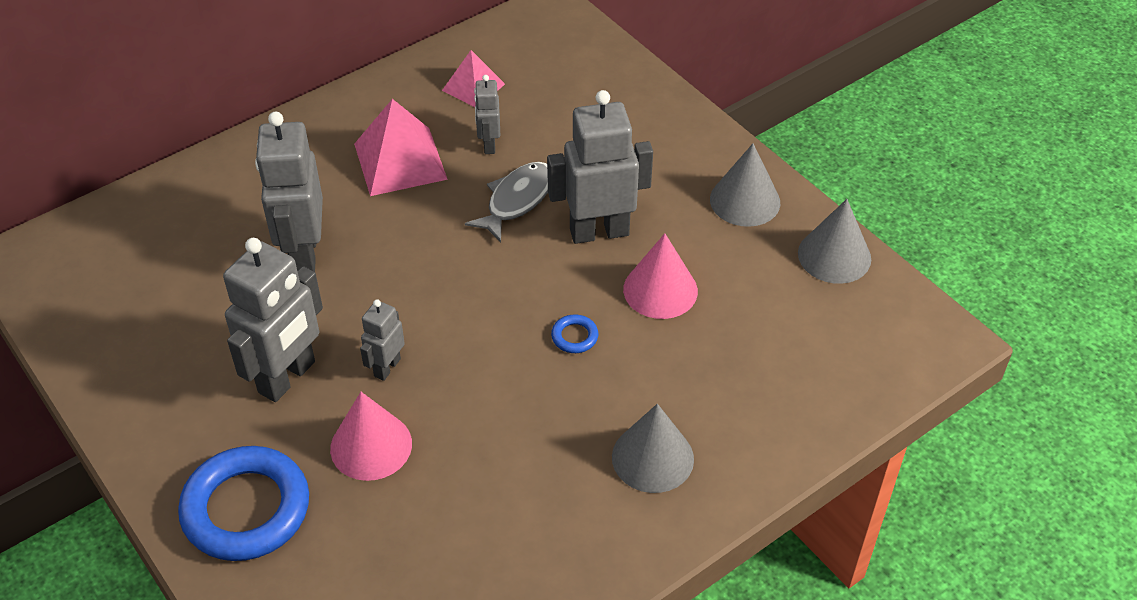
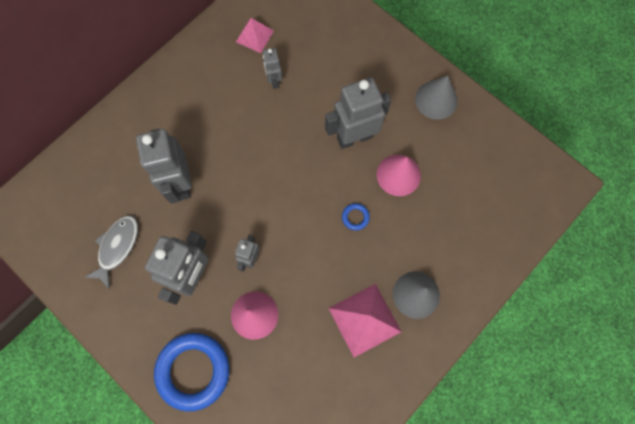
camera: 10 degrees left, 25 degrees up
pink pyramid [354,99,448,196] -> pink pyramid moved to [329,284,402,357]
grey fish [465,162,548,243] -> grey fish moved to [84,215,138,289]
grey cone [798,199,871,284] -> none

